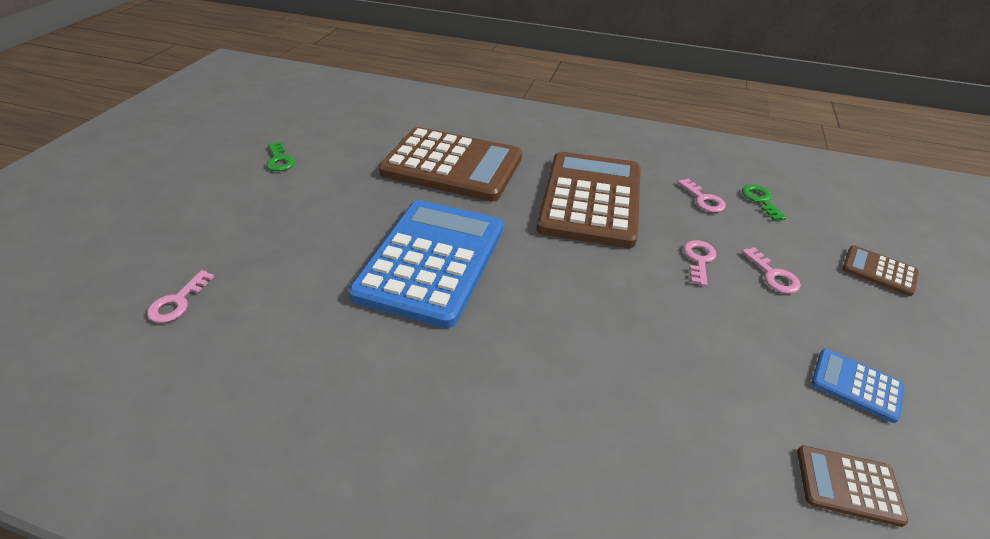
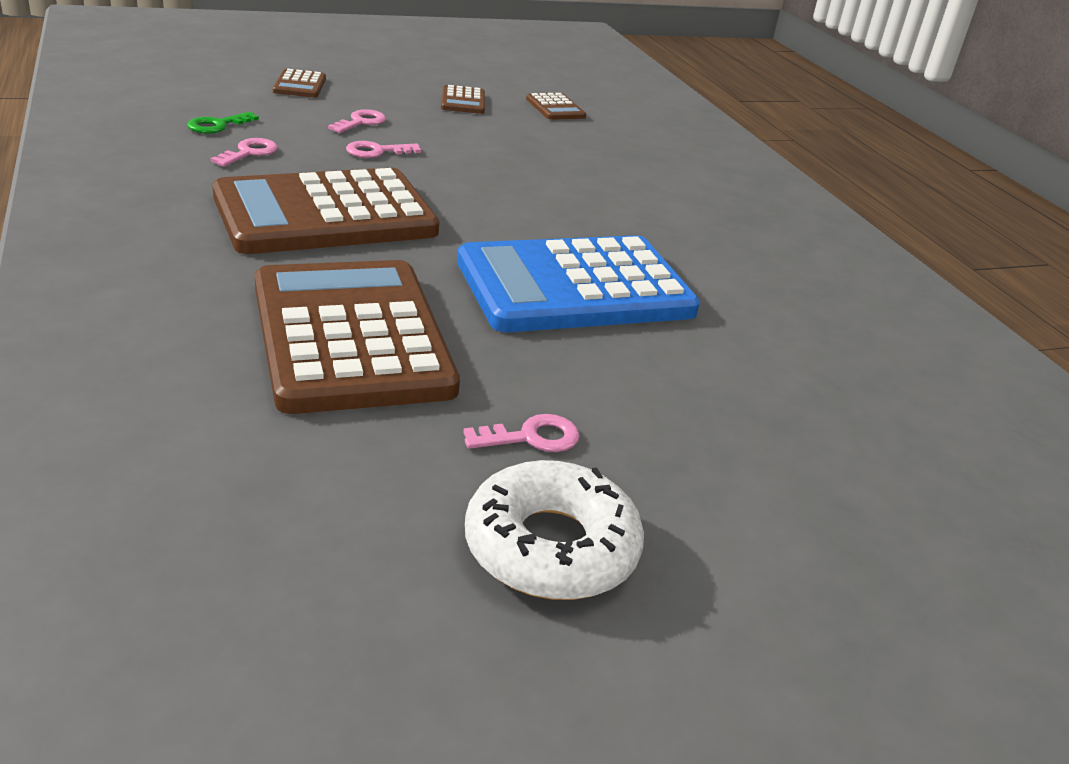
camera: 130 degrees left, 10 degrees down
pink key [147,270,214,323] -> pink key moved to [463,414,580,452]
green key [267,142,295,171] -> white donut [465,460,644,600]
blue calculator [811,349,904,423] -> brown calculator [441,85,485,114]

